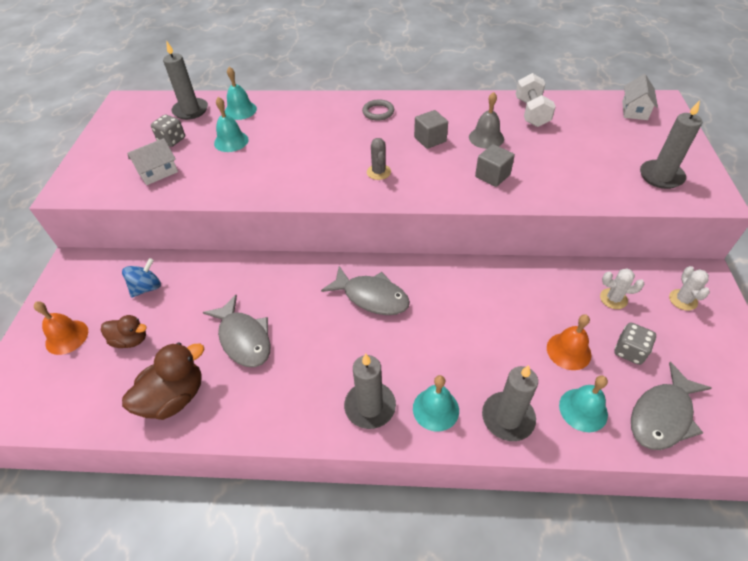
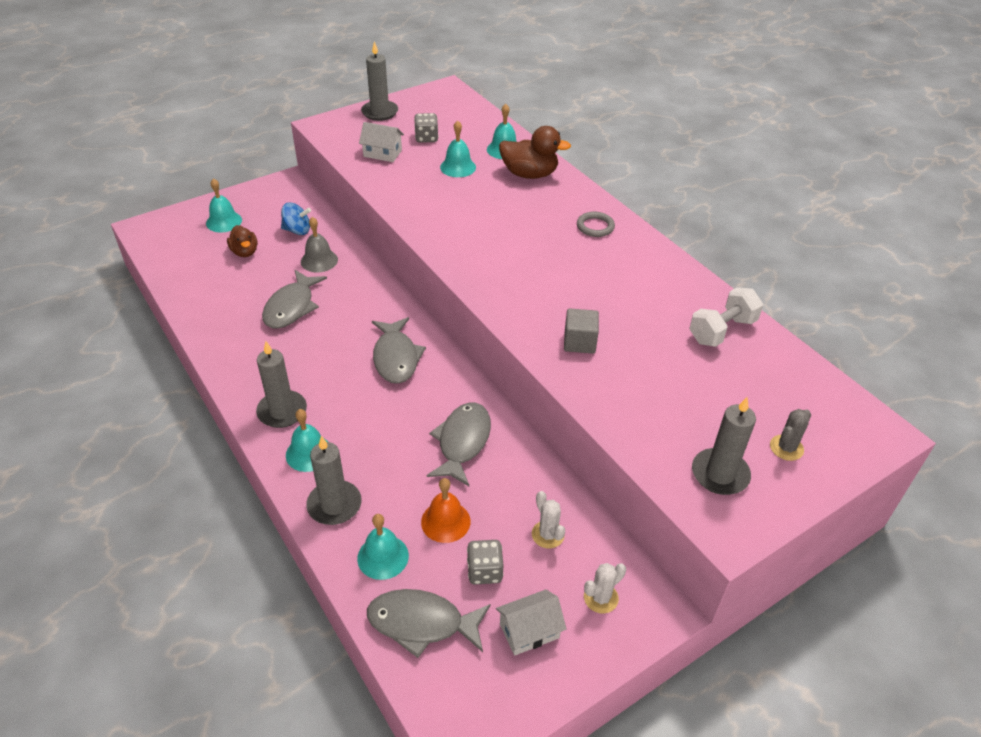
camera: 50 degrees right, 5 degrees down
orange bell [34,301,88,355] -> turquoise bell [206,178,242,233]
brown duck [122,342,204,420] -> brown duck moved to [499,126,571,179]
grey candle [163,42,208,120] -> grey candle moved to [361,41,398,121]
grey cactus [367,138,391,180] -> grey cactus moved to [770,409,811,461]
grey cube [414,110,448,149] -> none
grey bell [469,92,504,149] -> grey bell moved to [301,217,338,273]
white house [622,74,658,120] -> white house moved to [496,589,567,656]
none -> grey fish [427,403,491,486]

